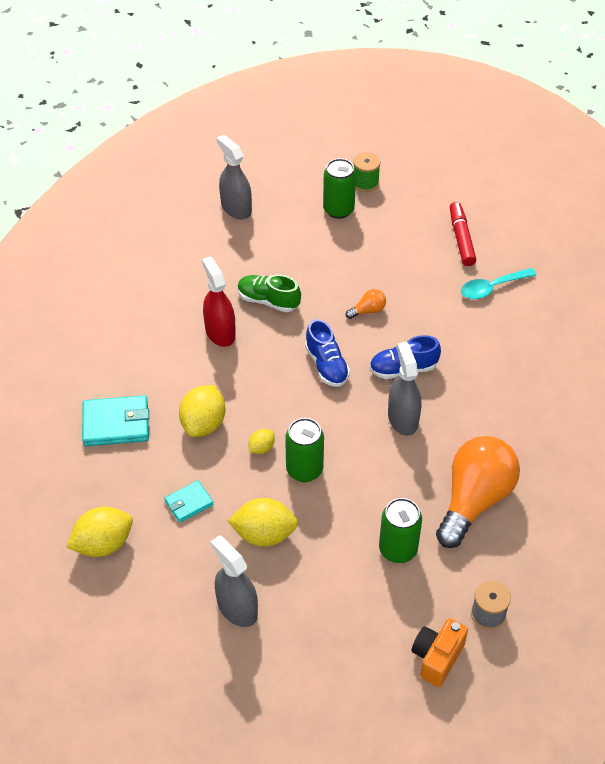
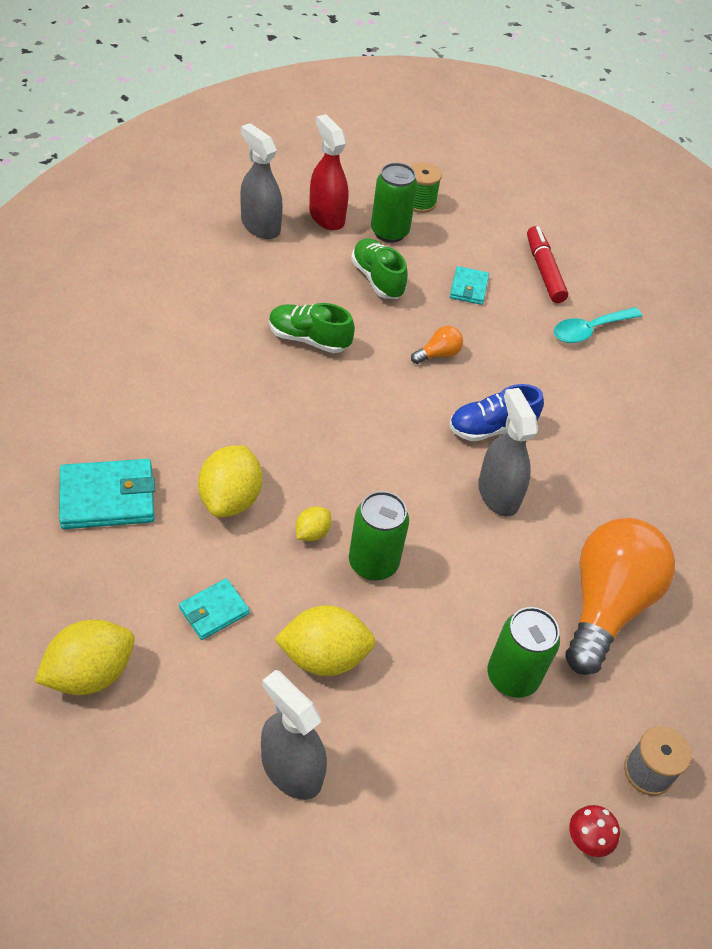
camera: 10 degrees left, 0 degrees up
red spray bottle [202,256,236,347] -> red spray bottle moved to [309,114,348,231]
blue shoe [305,319,350,387] -> none
orange camera [412,618,468,687] -> red mushroom [569,805,620,857]
none -> green shoe [351,238,408,299]
none -> turquoise wallet [450,266,489,305]

